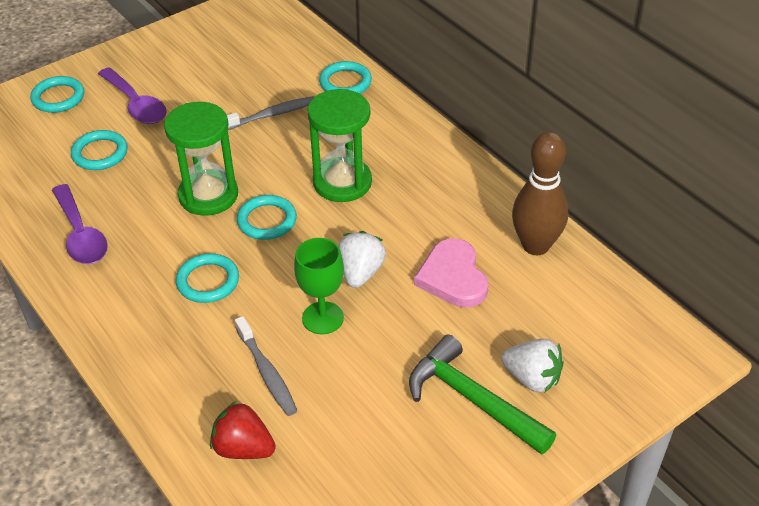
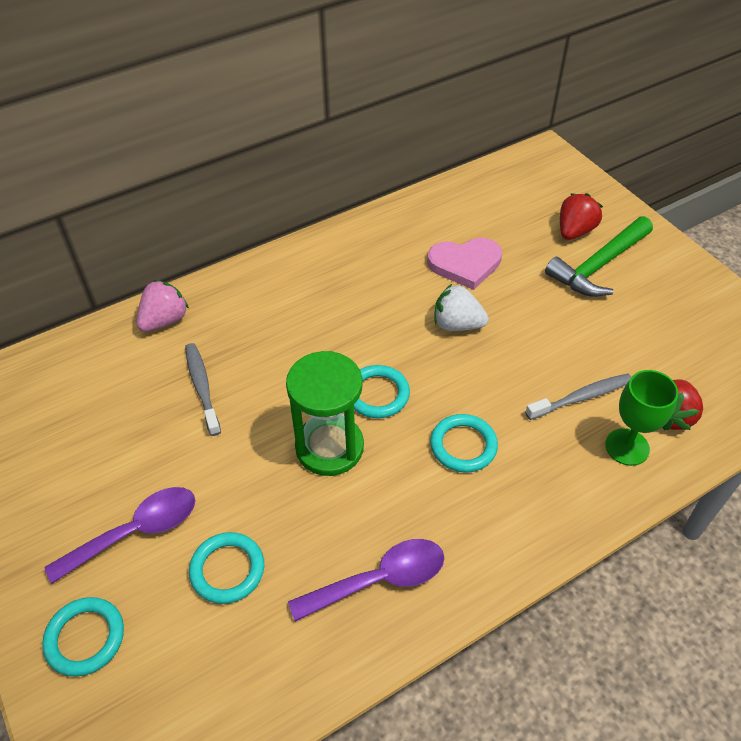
camera: 85 degrees left, 5 degrees up
green goblet [294,238,344,334] -> green goblet moved to [605,370,678,466]
green hourglass [307,89,372,202] -> none
turquoise ring [319,61,372,94] -> pink strawberry [136,280,189,332]
white strawberry [501,339,564,392] -> red strawberry [560,193,603,240]
brown bowling pin [512,132,568,255] -> none

